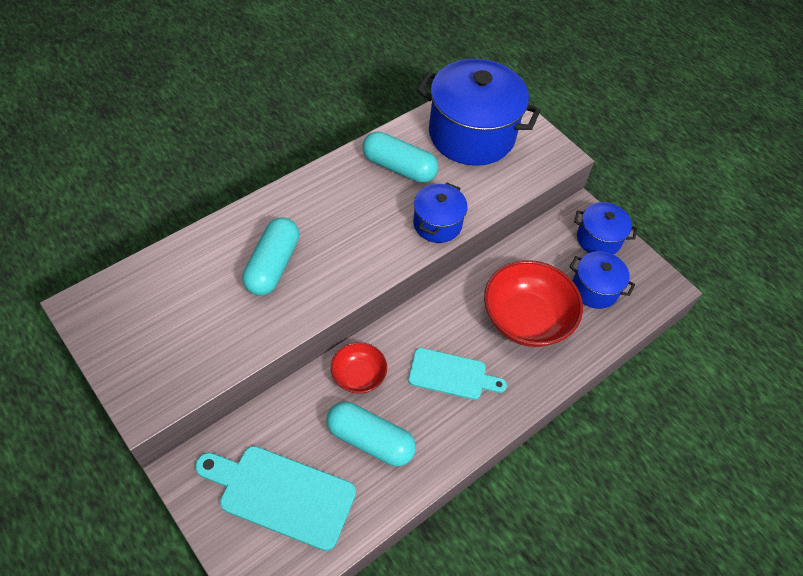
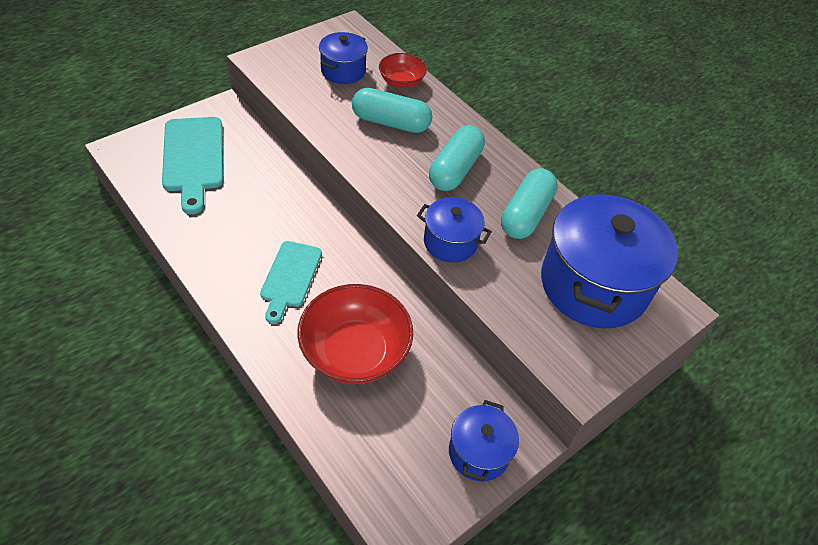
camera: 90 degrees right, 5 degrees down
turquoise cutting board [195,446,356,551] -> turquoise cutting board turned 150 degrees clockwise [162,117,223,214]
turquoise capsule [326,402,416,466] -> turquoise capsule moved to [429,125,485,191]
red bowl [331,342,387,394] -> red bowl moved to [379,53,427,88]
blue pot [570,251,635,309] -> blue pot moved to [319,32,368,84]

